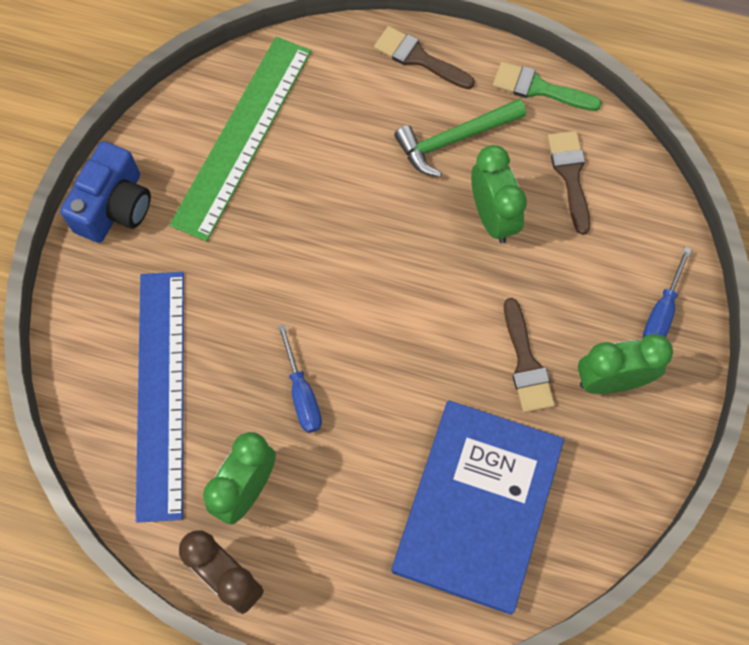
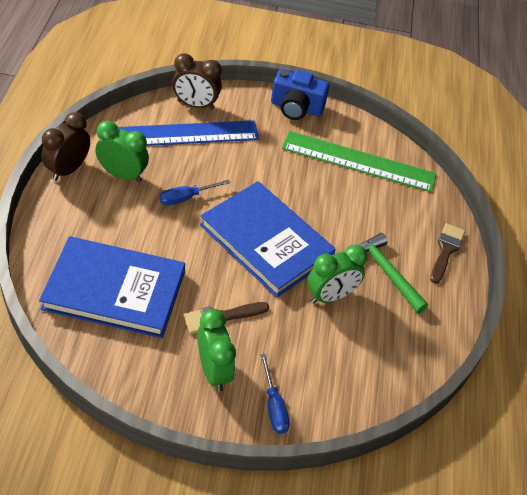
camera: 75 degrees right, 20 degrees down
green brush [493,62,602,111] -> none
brown brush [548,131,590,235] -> none
blue screwdriver [643,247,692,338] -> blue screwdriver turned 120 degrees counterclockwise [260,354,290,434]
none -> brown clock [172,53,222,110]
none -> blue book [200,181,336,298]

